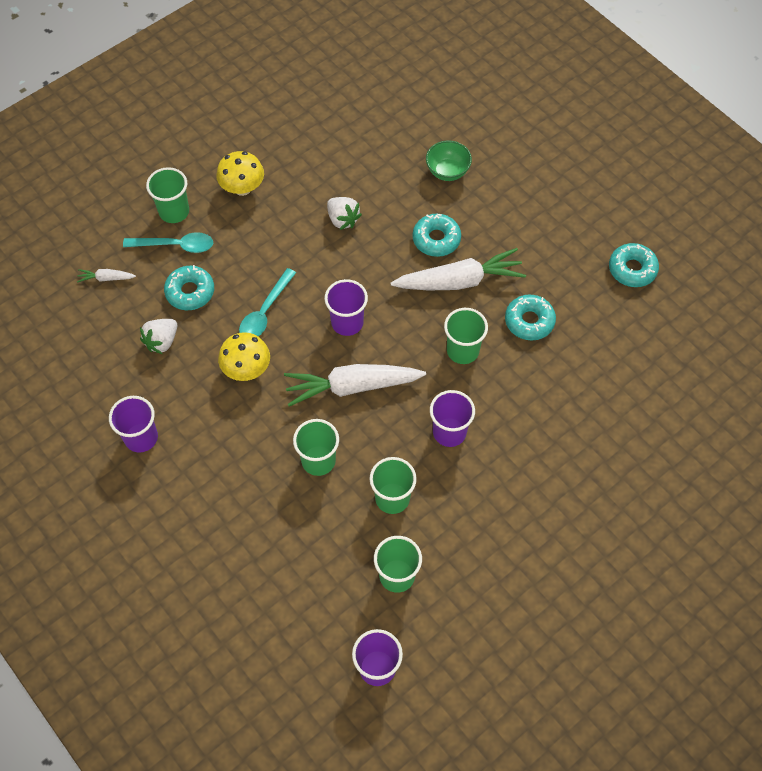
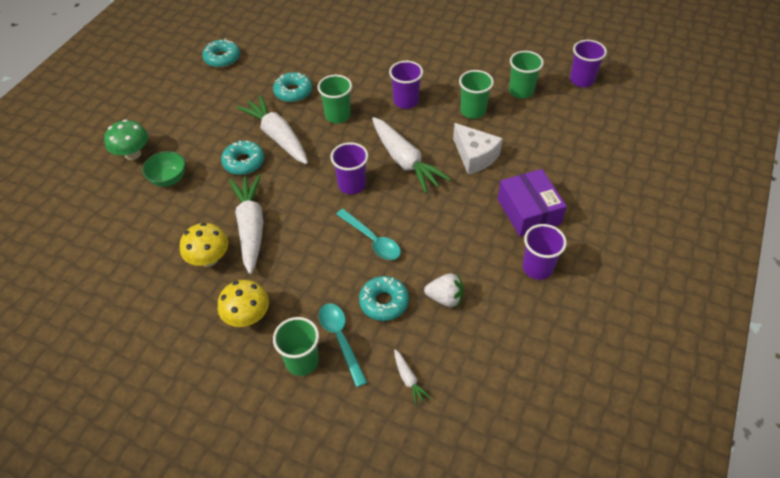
camera: 115 degrees left, 10 degrees down
yellow mushroom [218,332,270,381] -> yellow mushroom moved to [180,223,228,267]
turquoise spoon [239,268,296,337] -> turquoise spoon turned 45 degrees clockwise [336,209,401,260]
green cup [293,419,339,476] -> white cheese [453,123,503,174]
white strawberry [327,197,362,230] -> white carrot [229,174,263,274]
none -> green mushroom [104,119,148,160]
none -> purple box [498,169,567,237]

